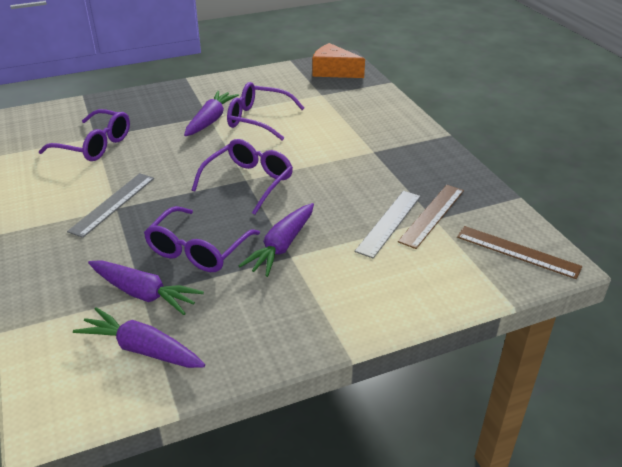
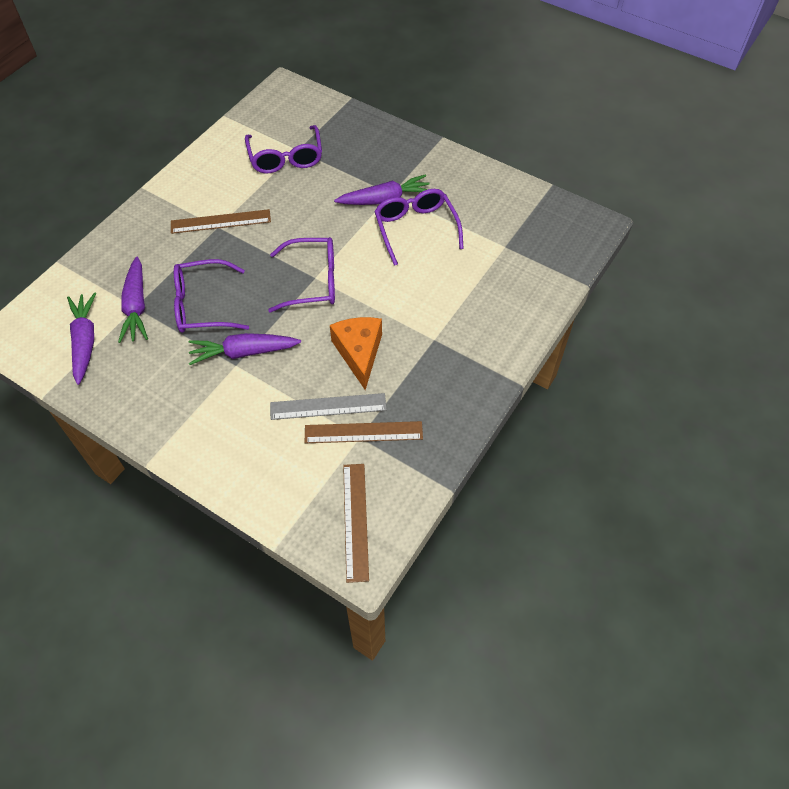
camera: 55 degrees right, 20 degrees up
grey ruler [67,173,154,238] -> brown ruler [171,209,271,234]
orange cheese [313,43,365,78] -> orange cheese moved to [330,317,382,390]

